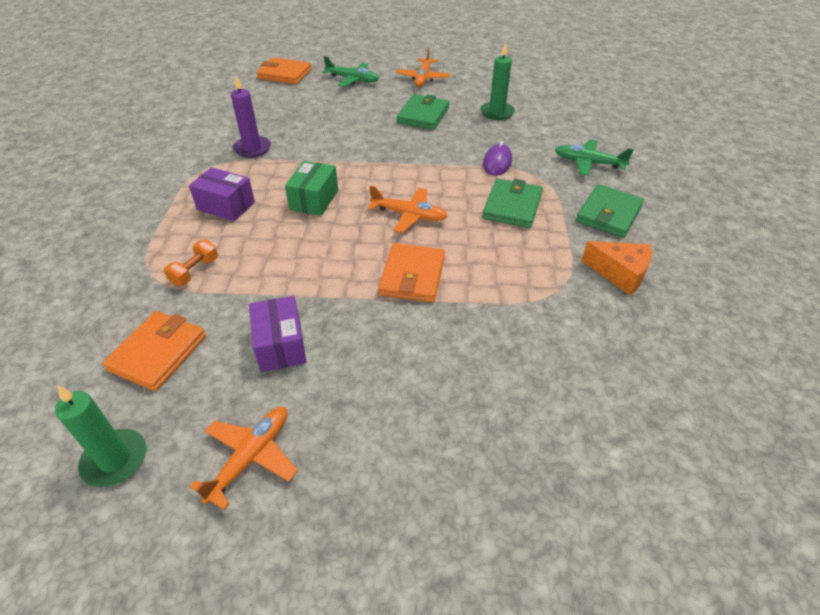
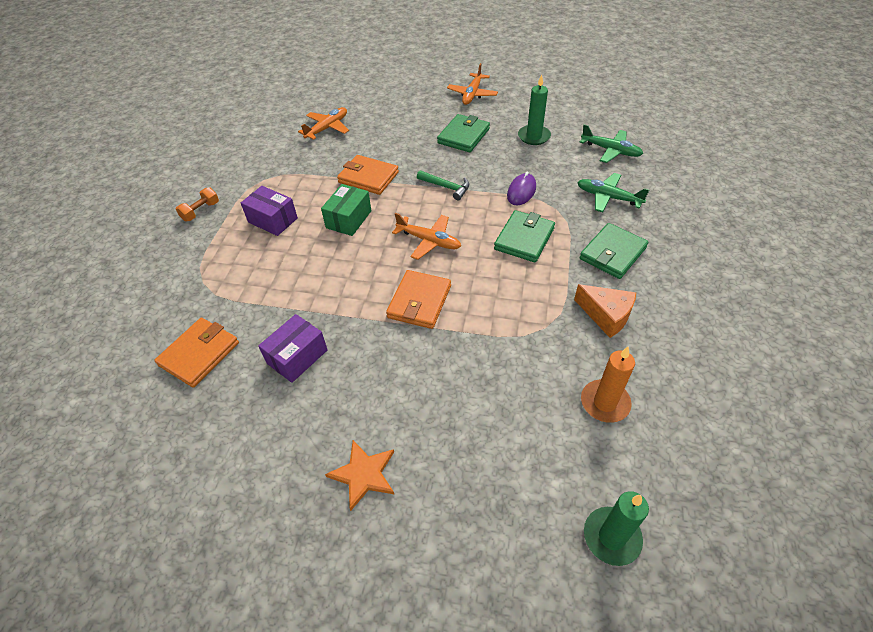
camera: 10 degrees right, 5 degrees up
green candle [55,385,146,487] -> green candle moved to [584,491,649,566]
orange dumbbell [164,240,218,286] -> orange dumbbell moved to [176,187,219,221]
orange plane [189,407,298,510] -> orange plane moved to [298,107,349,140]
purple candle [231,76,271,158] -> none
purple box [249,296,307,372] -> purple box turned 45 degrees clockwise [258,314,327,383]
orange wallet [256,57,312,84] -> orange wallet moved to [337,155,399,195]
green plane [322,56,379,87] -> green plane moved to [579,124,643,163]
none -> orange star [325,440,394,511]
none -> green hammer [417,170,469,200]
none -> orange candle [581,347,635,423]

